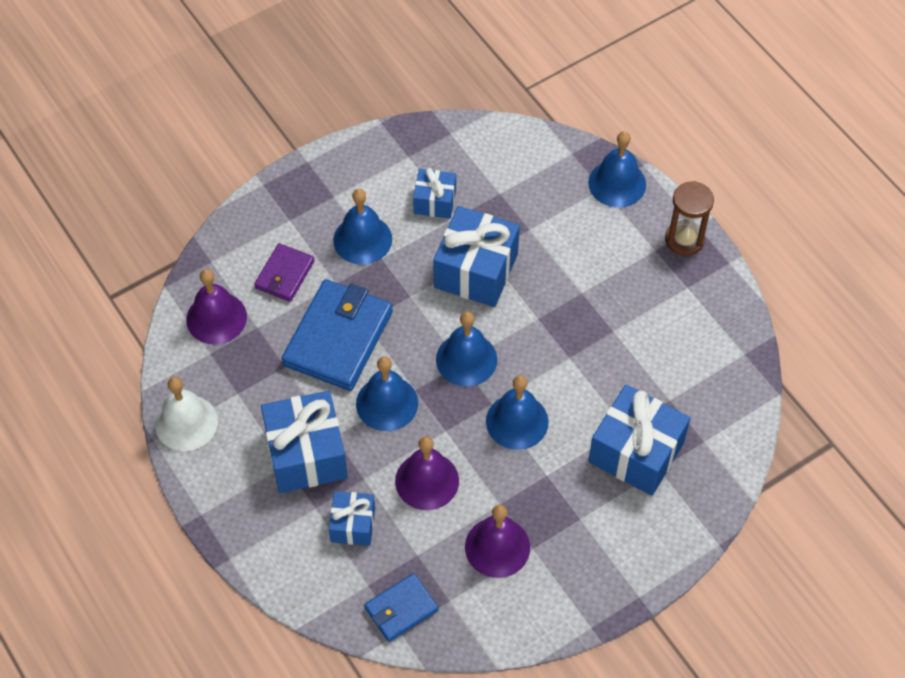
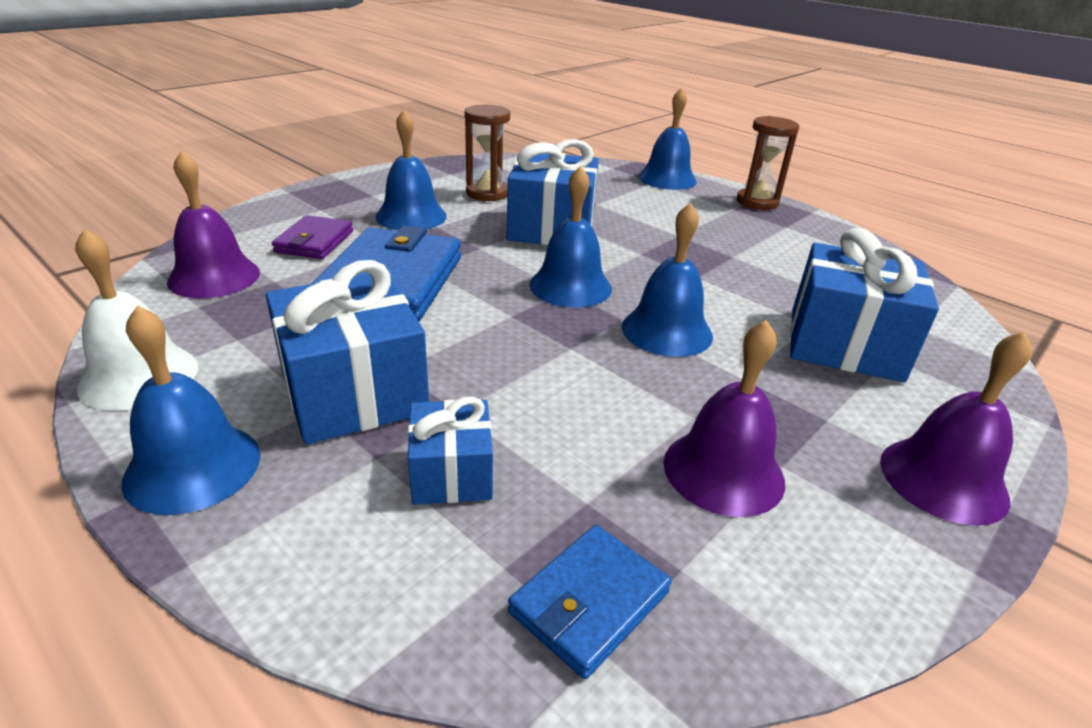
camera: 15 degrees left, 25 degrees down
blue bell [356,356,418,431] -> blue bell moved to [122,306,261,515]
purple bell [395,436,459,510] -> purple bell moved to [880,331,1032,526]
blue gift [413,168,456,219] -> brown hourglass [465,105,510,202]

